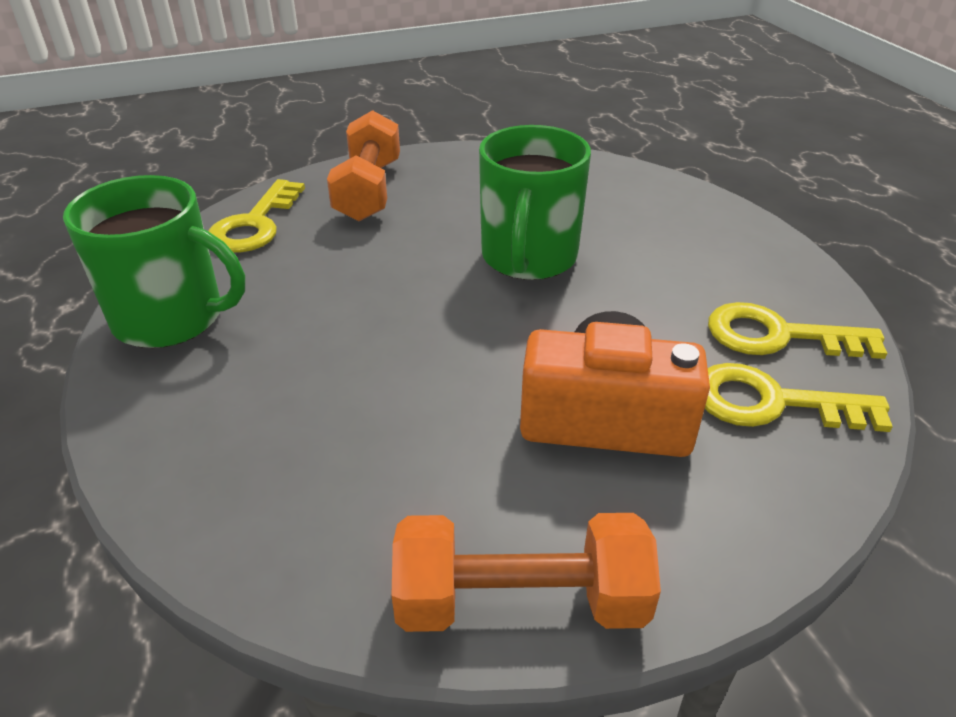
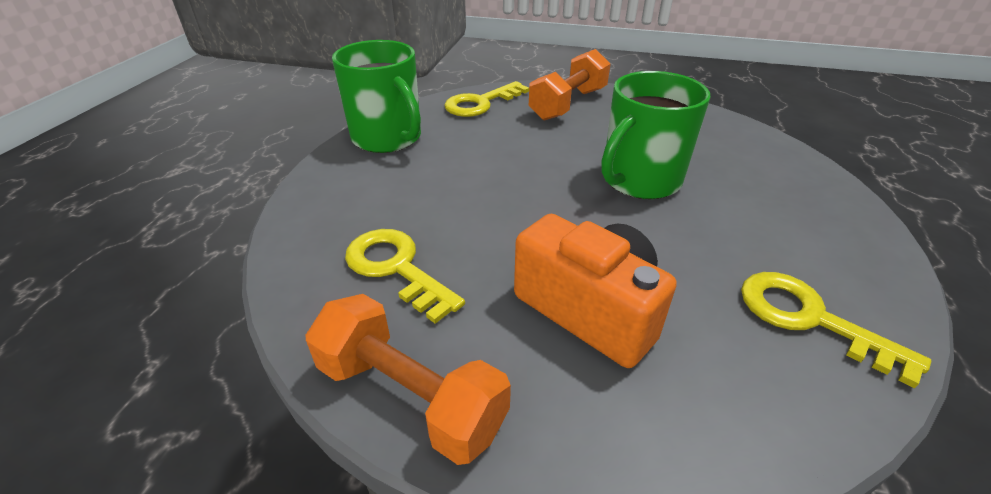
camera: 35 degrees right, 0 degrees up
yellow key [705,363,893,432] -> yellow key moved to [345,229,465,324]

